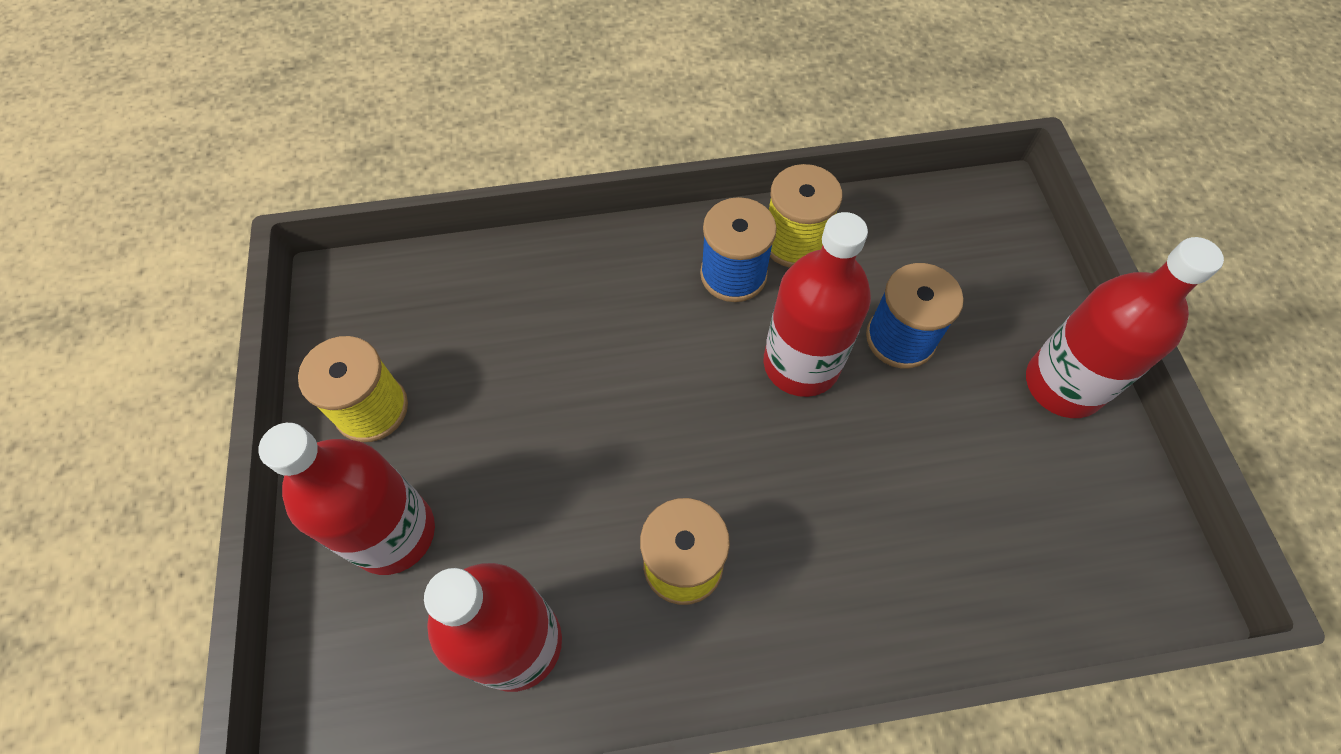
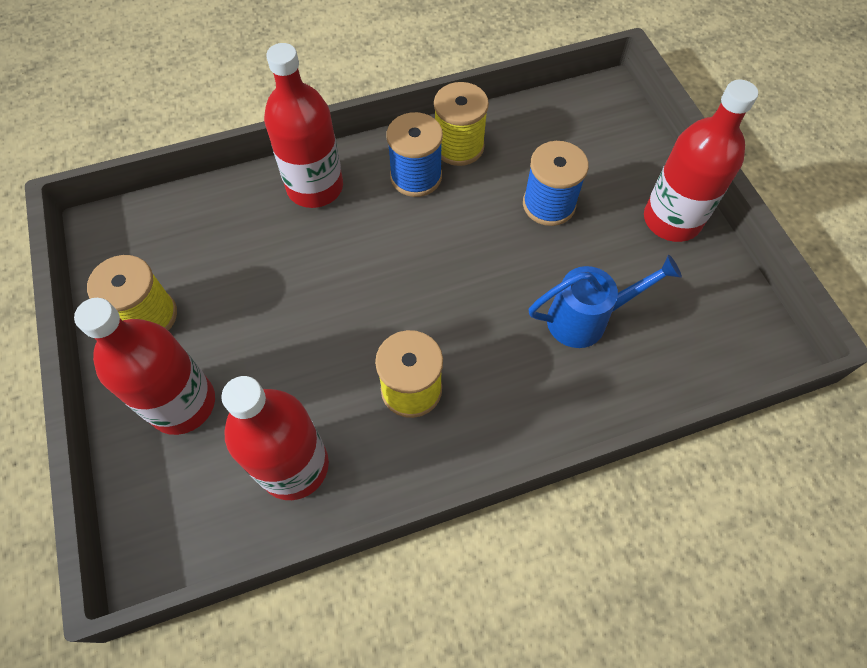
camera: 10 degrees left, 0 degrees up
red bottle [764,212,871,397] -> red bottle moved to [264,43,343,208]
none -> blue watering can [528,255,682,348]

